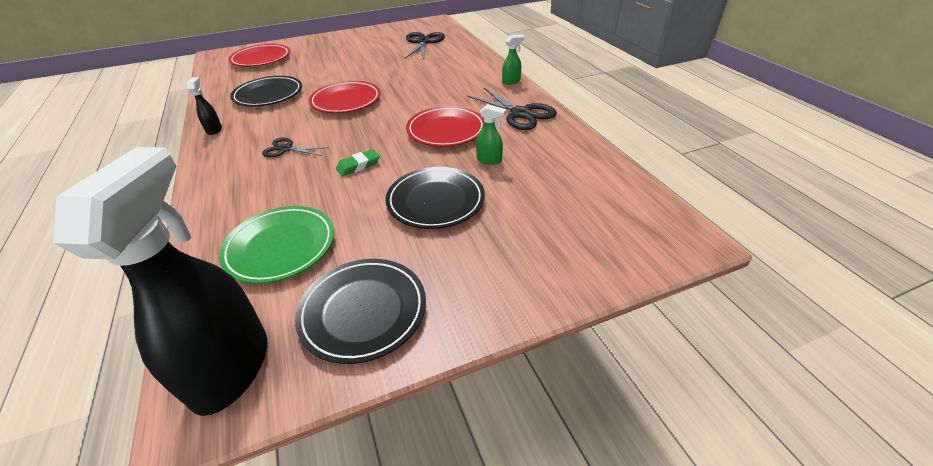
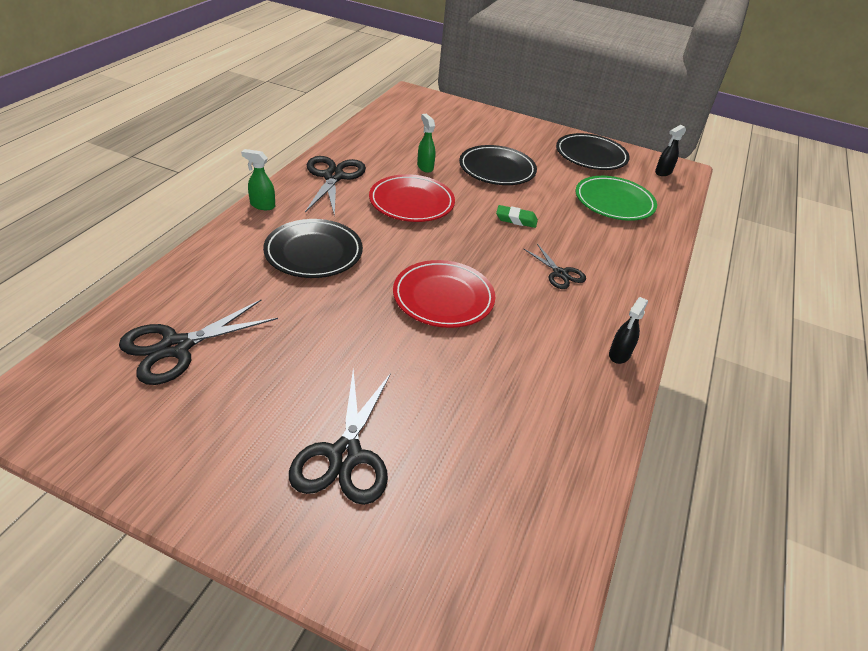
camera: 140 degrees left, 0 degrees up
black spray bottle [53,147,267,416] -> black spray bottle [655,125,686,176], size x0.41
red plate [229,44,290,67] -> none
black plate [230,76,302,107] -> black plate moved to [263,219,363,278]
none -> black scissors [289,369,391,505]

